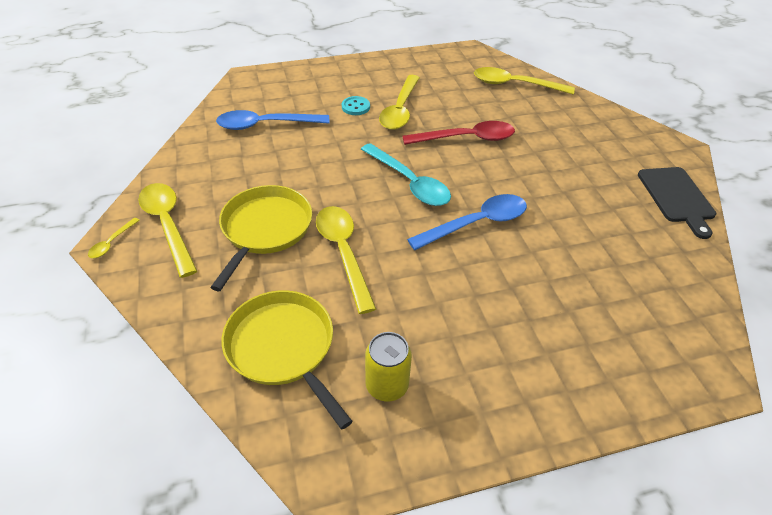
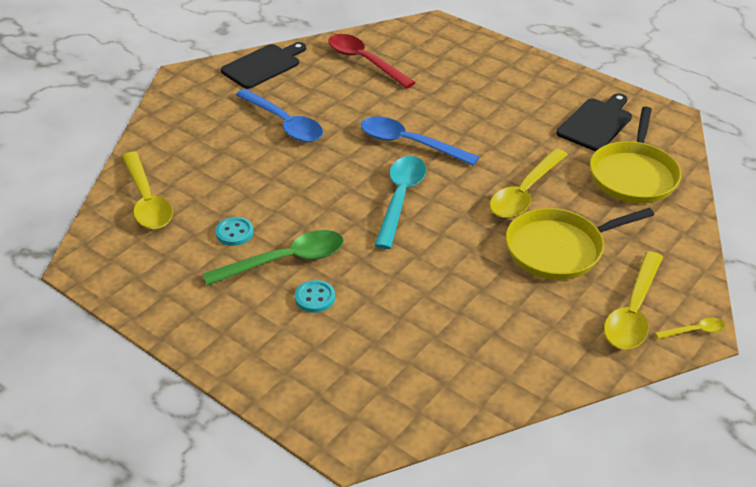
camera: 125 degrees left, 5 degrees down
blue spoon [216,110,330,130] -> blue spoon moved to [236,89,323,142]
yellow can [365,332,412,401] -> black cutting board [556,93,632,151]
yellow spoon [379,75,420,130] -> green spoon [203,230,344,286]
red spoon [403,121,515,145] -> red spoon moved to [328,34,416,89]
none -> turquoise button [215,217,254,246]

